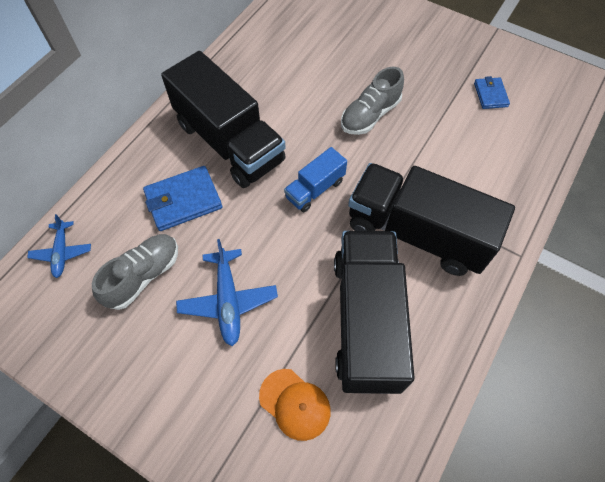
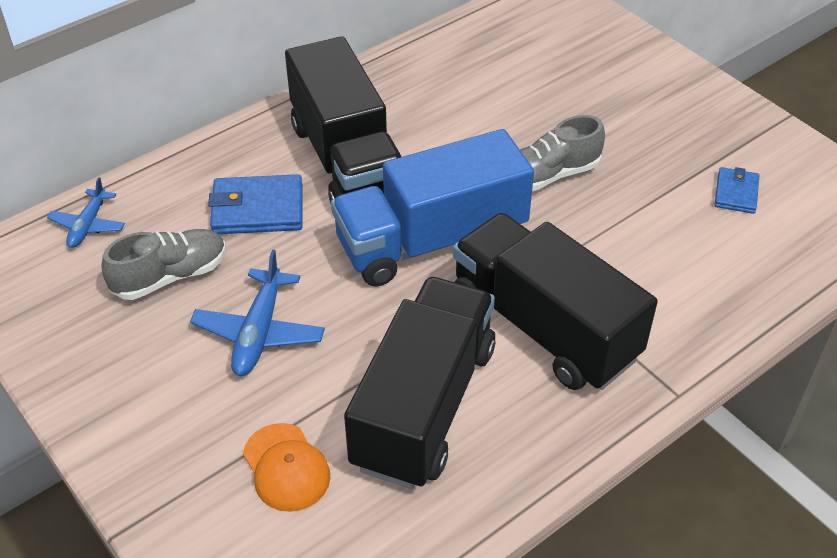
camera: 20 degrees right, 15 degrees down
blue truck [284,147,347,212] -> blue truck [331,129,534,287], size x2.09

